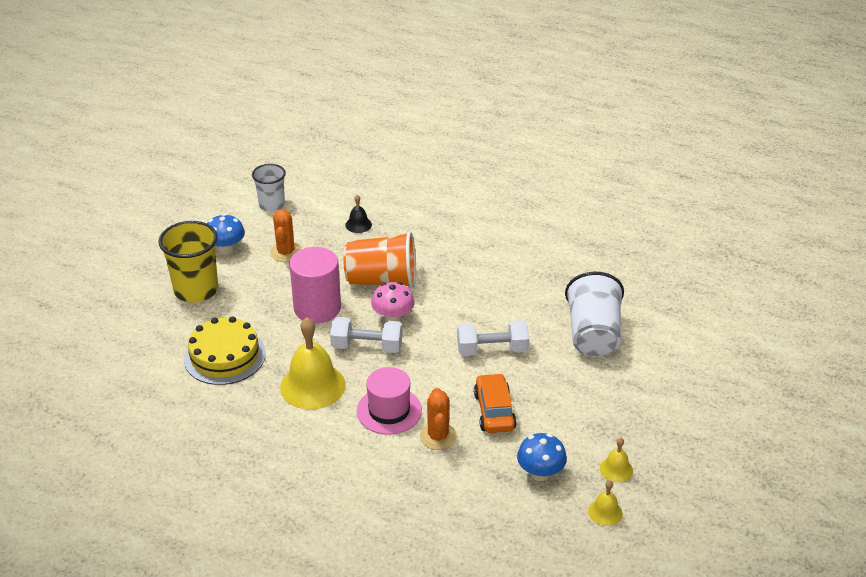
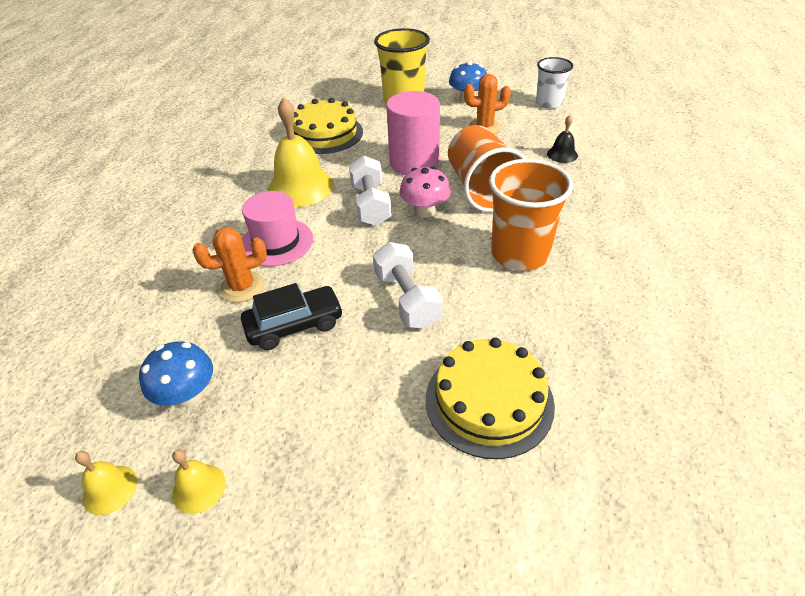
camera: 75 degrees right, 5 degrees up
orange car [474,373,516,433] -> black car [241,283,343,350]
white cup [565,272,624,356] -> yellow cake [426,338,555,459]
none -> orange cup [489,159,573,271]

